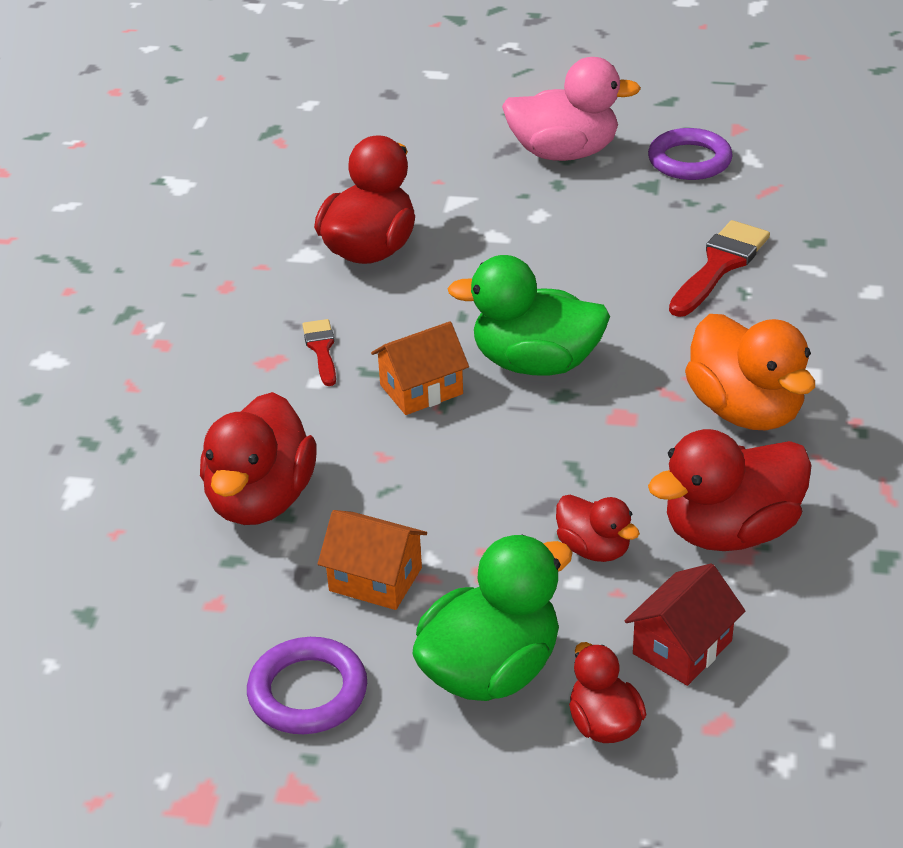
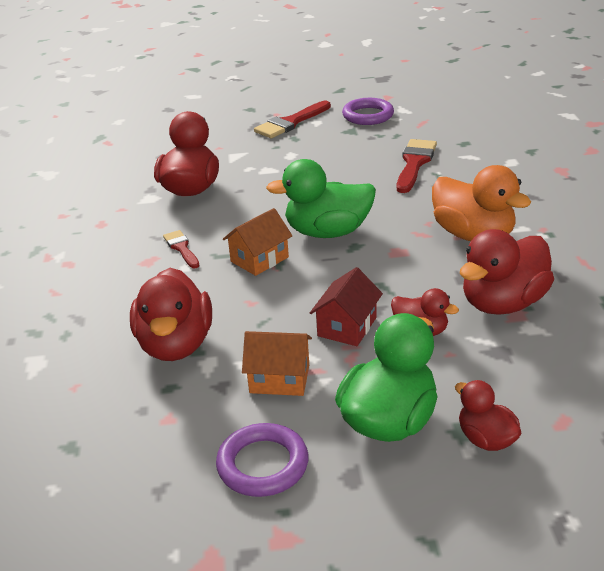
camera: 15 degrees left, 5 degrees down
pink duck [502,57,641,161] -> red brush [254,101,331,138]
red house [625,563,745,686] -> red house moved to [310,267,383,346]

